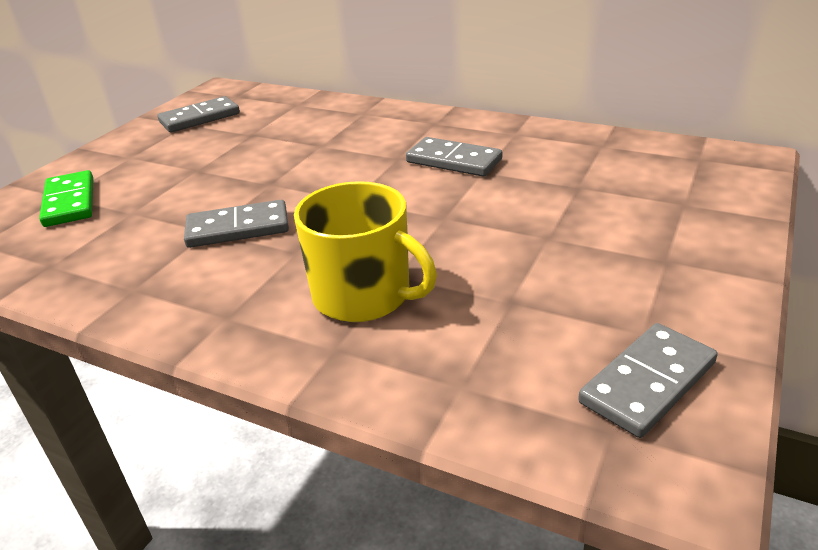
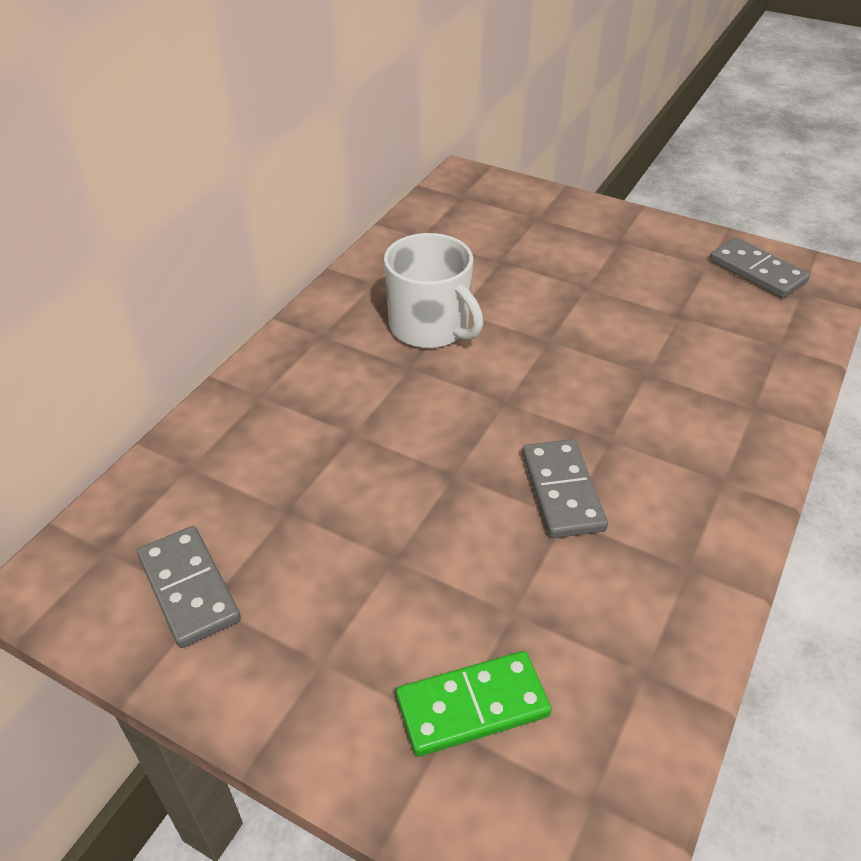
camera: 90 degrees left, 10 degrees up
yellow mug [294,181,437,322] -> none
grey domino [406,137,502,177] -> white mug [384,233,483,348]

